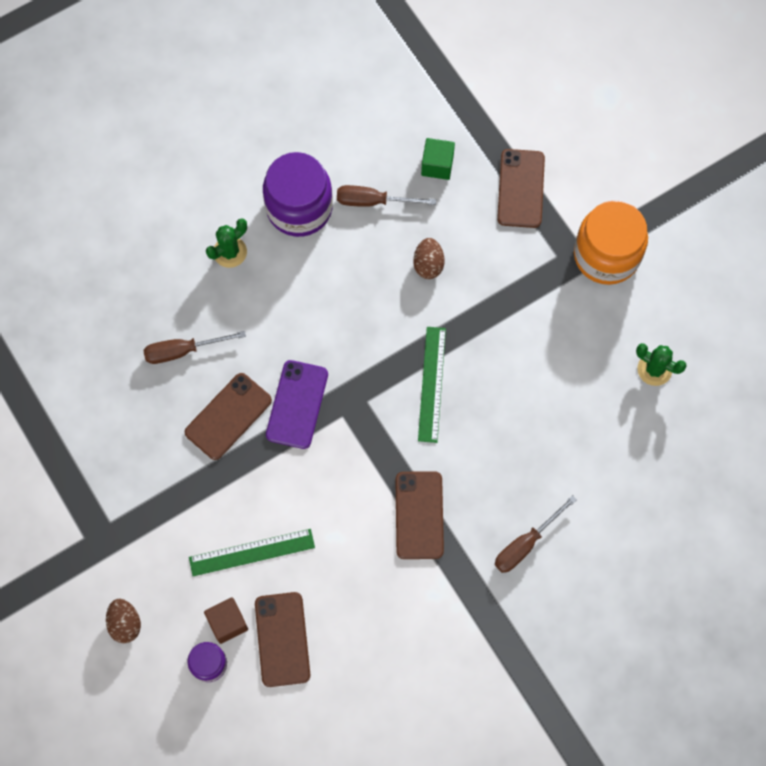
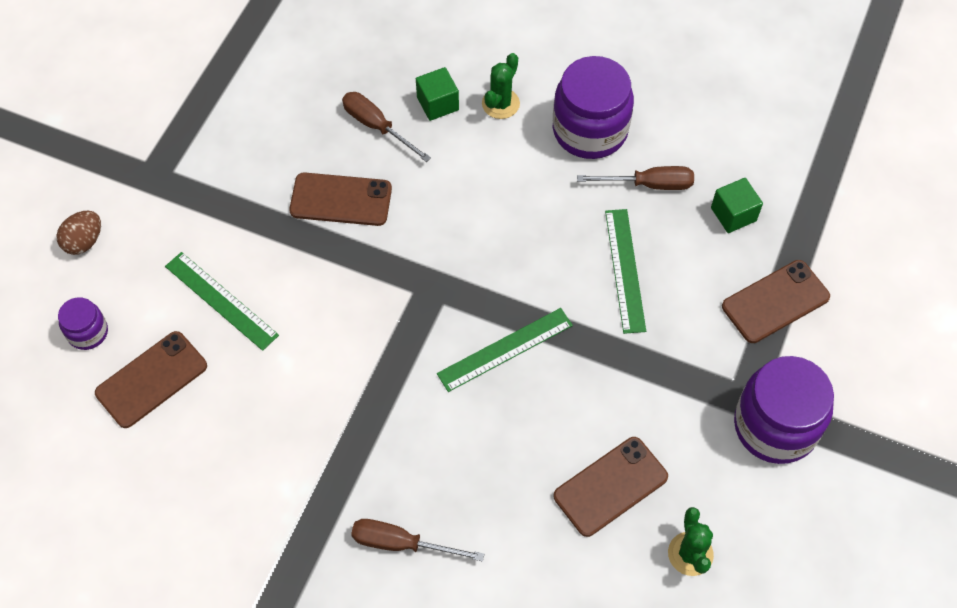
camera: 55 degrees right, 10 degrees down
brown cube [204,598,248,644] -> none
green cactus [206,218,247,268] -> green cactus turned 75 degrees counterclockwise [482,53,520,119]
purple phone [266,360,328,449] -> none
brown screwdriver [337,185,436,207] -> brown screwdriver turned 120 degrees clockwise [577,166,694,190]
brown phone [395,471,444,559] -> brown phone moved to [553,437,668,537]
brown egg [413,238,444,279] -> green ruler [605,209,646,334]
orange jar [574,201,648,285] -> purple jar [734,356,834,464]
none -> green cube [416,67,459,121]

